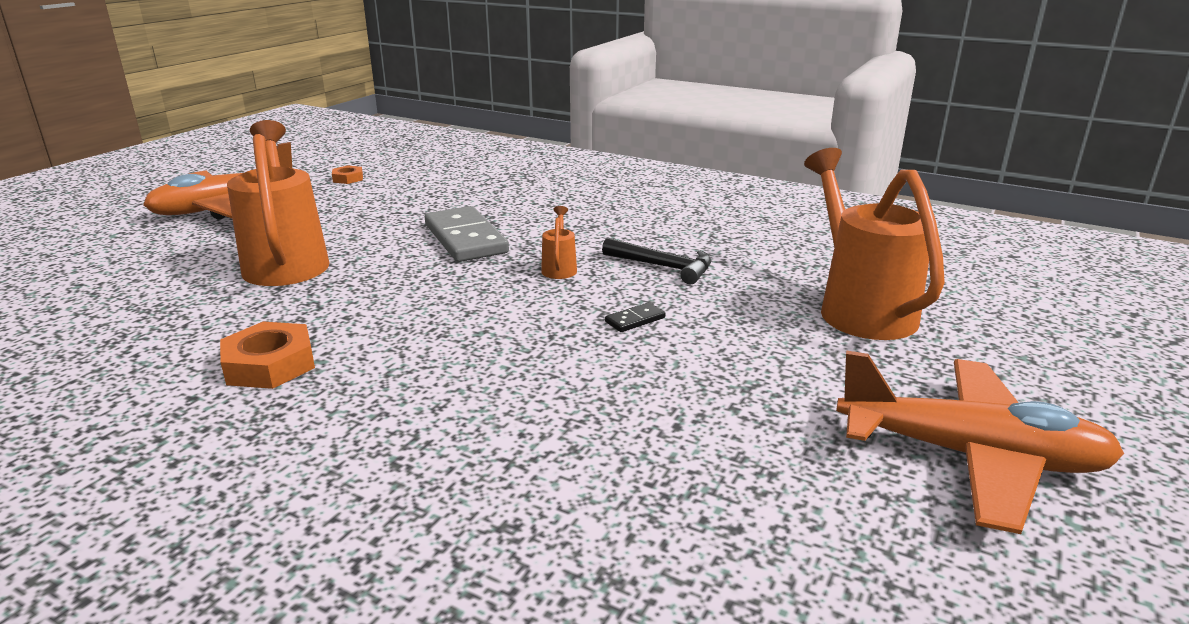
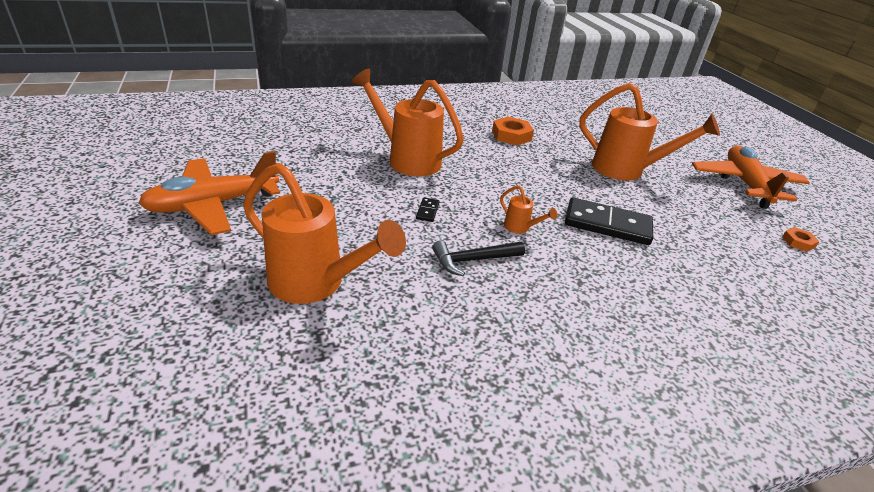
camera: 130 degrees right, 10 degrees up
grey domino [425,206,509,262] -> black domino [565,198,653,245]
none -> orange watering can [351,69,464,176]

